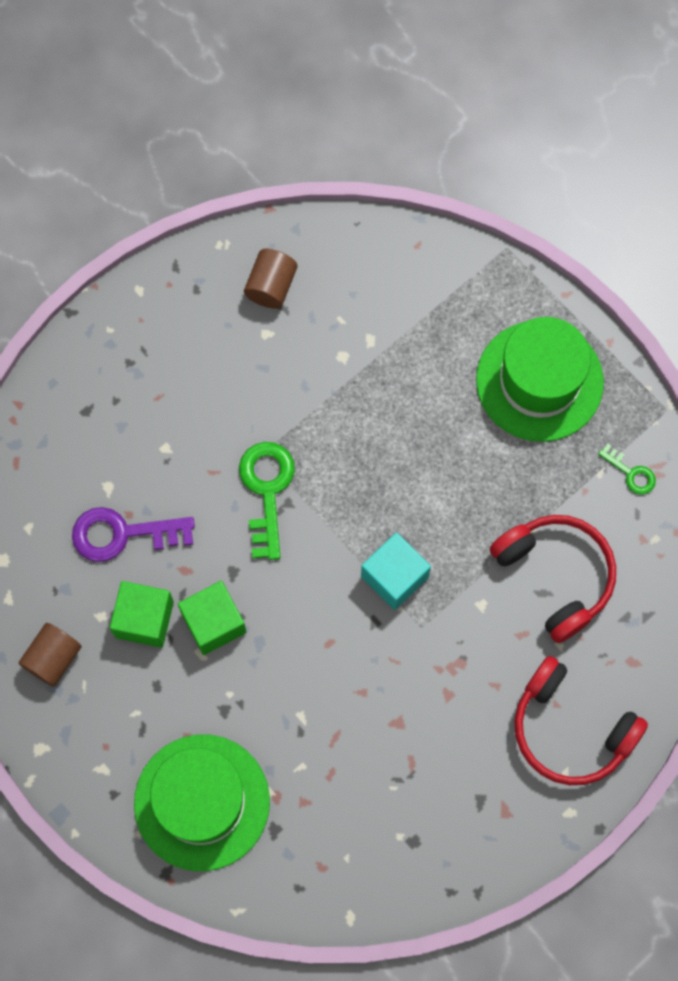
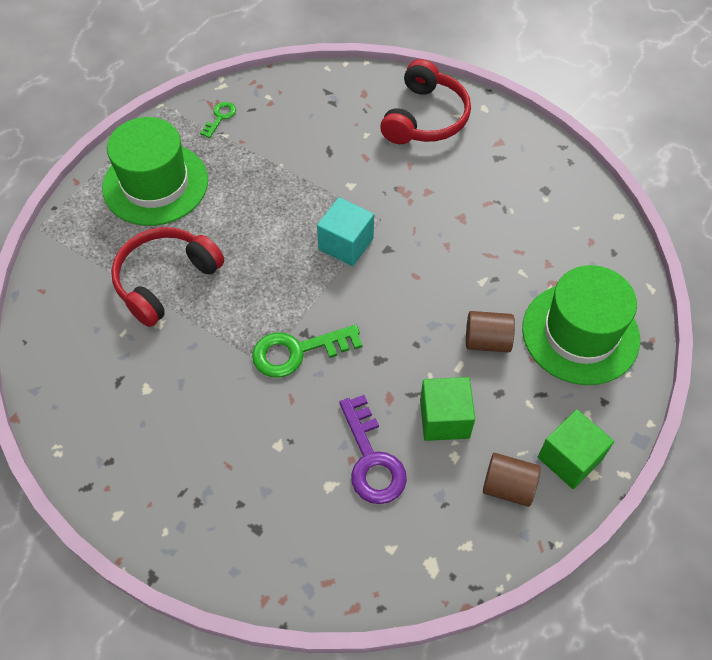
camera: 105 degrees left, 15 degrees down
green cube [178,581,247,655] -> green cube moved to [538,409,614,489]
brown cylinder [244,249,297,309] -> brown cylinder moved to [466,311,515,353]
red headphones [490,515,616,643] -> red headphones moved to [111,227,224,327]

